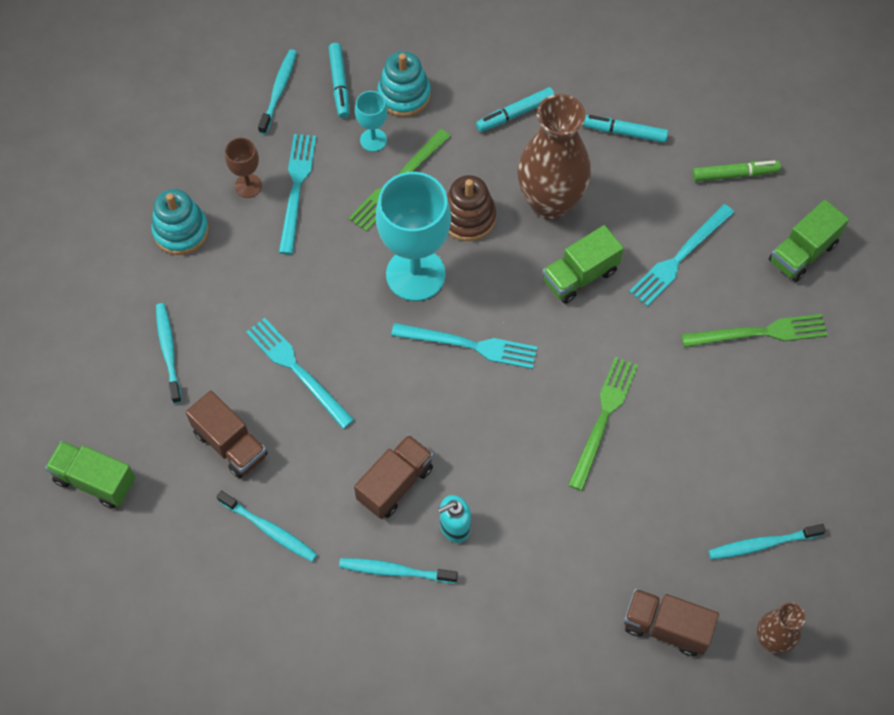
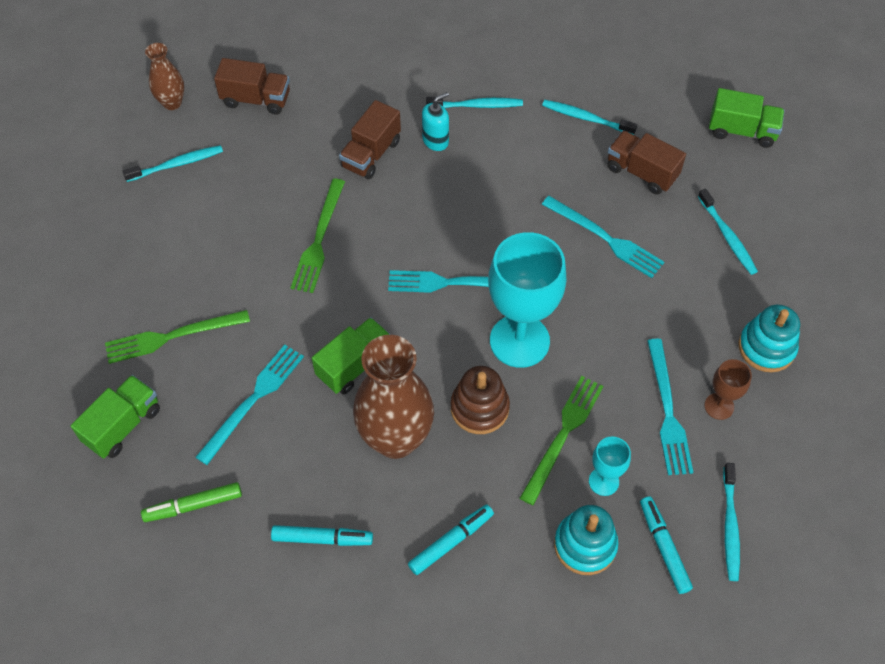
camera: 170 degrees right, 5 degrees down
brown truck [354,434,433,519] -> brown truck moved to [339,100,401,179]

